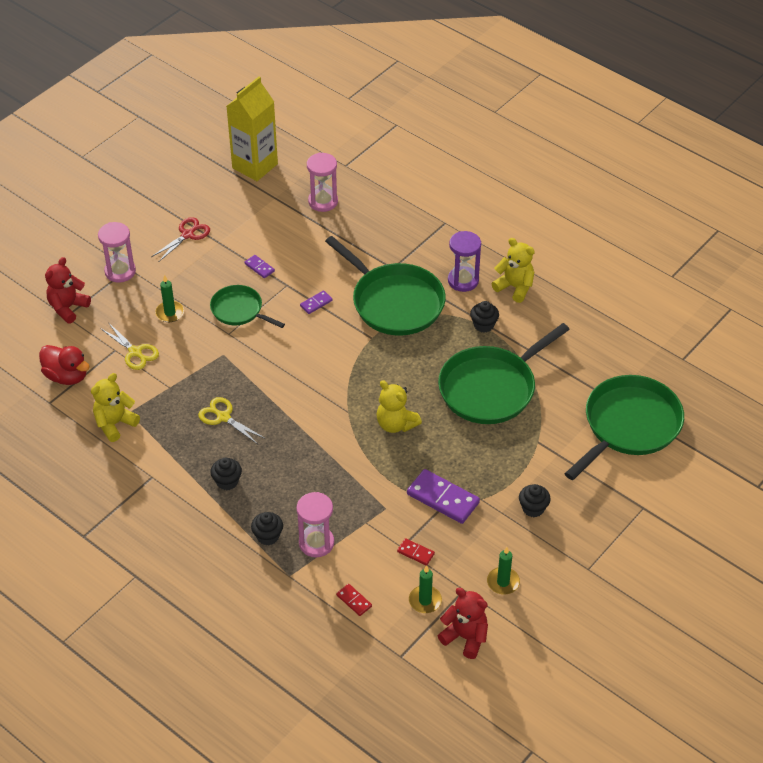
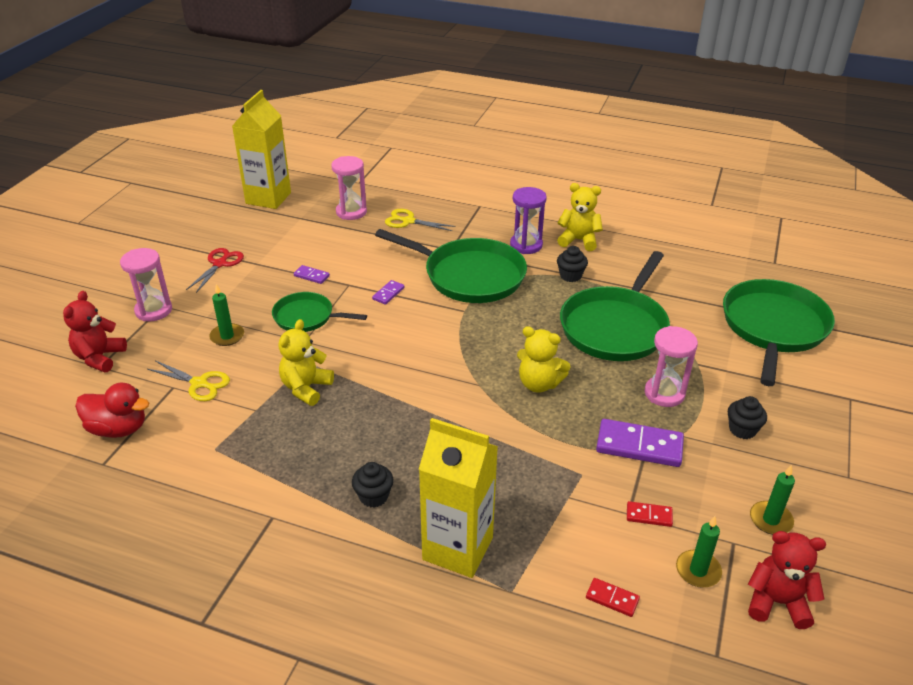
camera: 20 degrees left, 10 degrees down
yellow teddy bear [91,373,140,442] -> yellow teddy bear moved to [278,319,334,406]
yellow scissors [198,397,266,444] -> yellow scissors moved to [385,209,456,231]
black cupcake [251,512,283,545] -> yellow carton [419,418,498,578]
pink hourglass [296,492,334,557] -> pink hourglass moved to [645,326,698,407]

